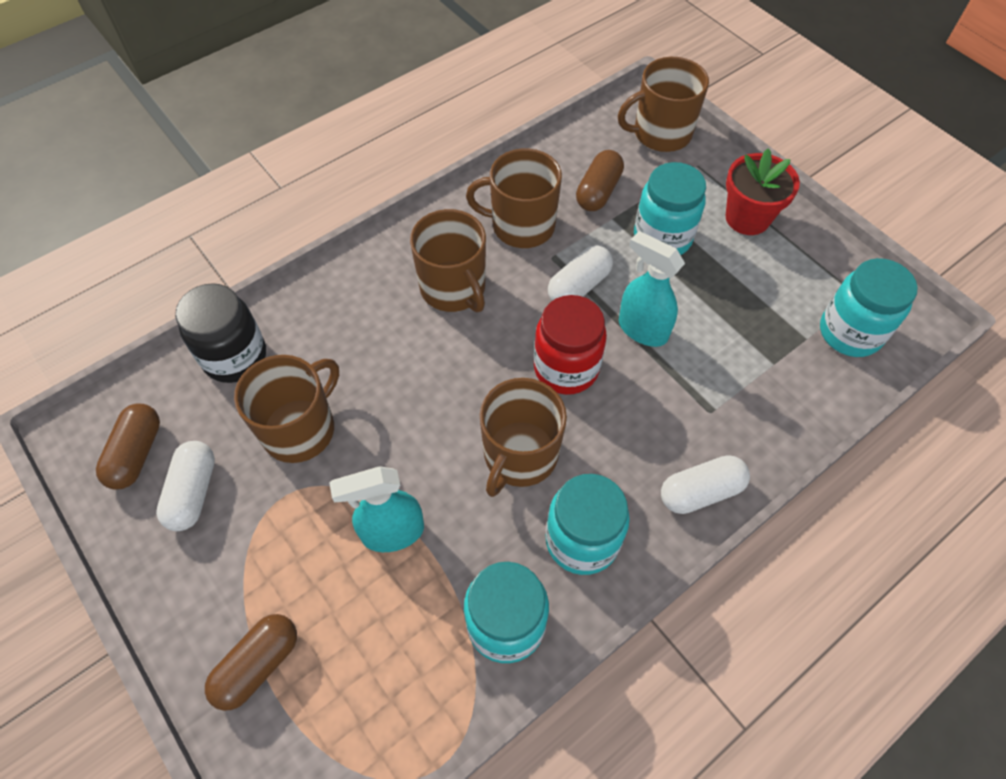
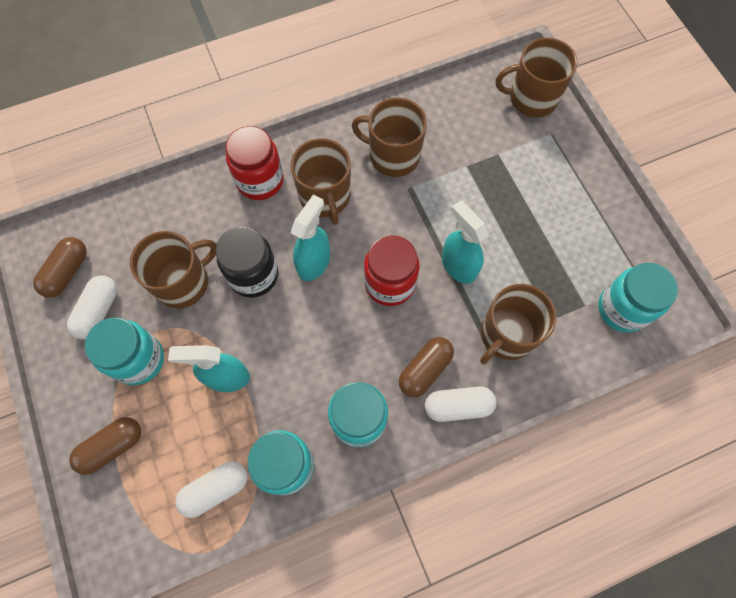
camera: 15 degrees right, 10 degrees up
black jar [175,283,266,383] -> black jar moved to [216,226,278,298]
brown mug [480,378,567,497] -> brown mug moved to [480,284,557,364]
white capsule [548,245,613,301] -> white capsule moved to [175,461,247,518]
brown capsule [576,150,624,211] -> brown capsule moved to [399,337,454,397]
turquoise jar [634,162,706,255] -> turquoise jar moved to [85,317,164,385]
red flower pot [726,148,800,235] -> none
none -> red jar [225,126,284,200]
none -> turquoise spray bottle [291,195,330,281]

